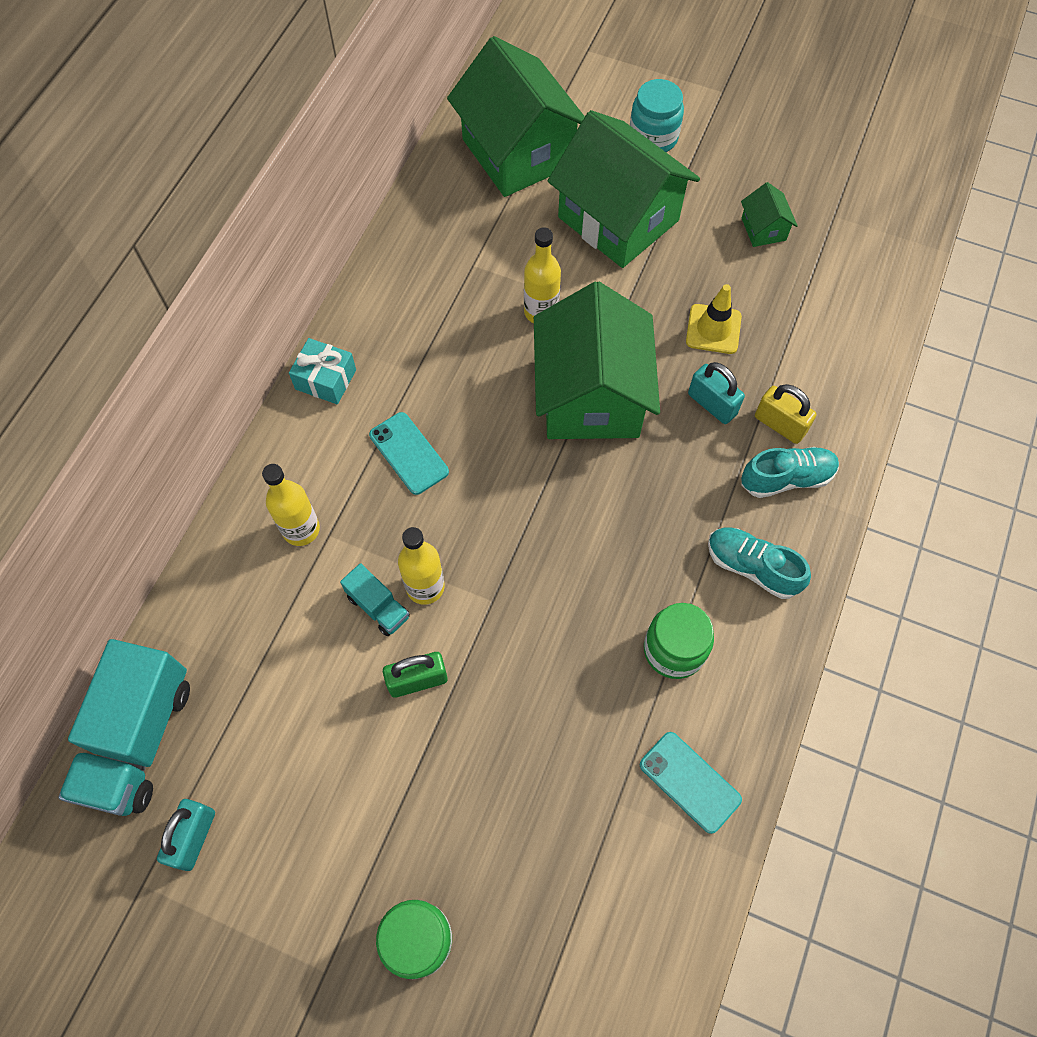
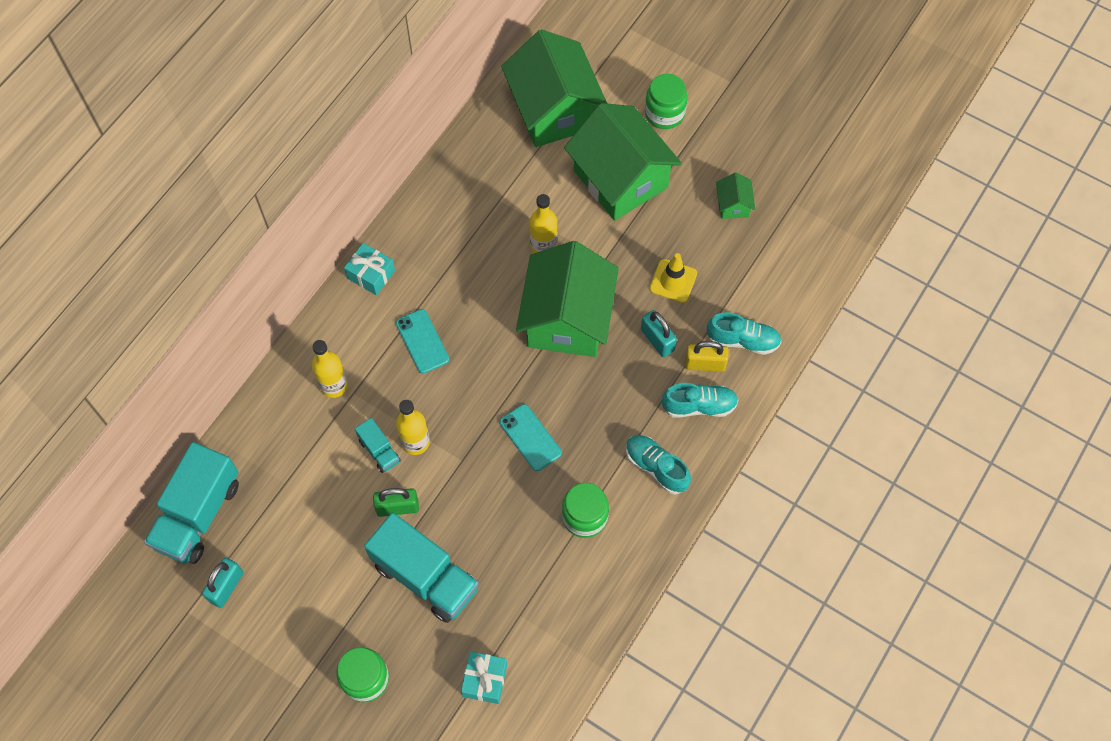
camera: 10 degrees right, 0 degrees up
turquoise jar [630,79,684,152] -> green jar [645,74,687,129]
turquoise phone [640,732,742,834] -> turquoise phone moved to [500,404,562,471]
yellow padlock [755,384,816,444] -> yellow padlock turned 45 degrees counterclockwise [685,341,729,372]
none -> turquoise truck [364,512,479,623]
none -> turquoise gift [461,652,507,704]
none -> turquoise shoe [707,312,781,355]

